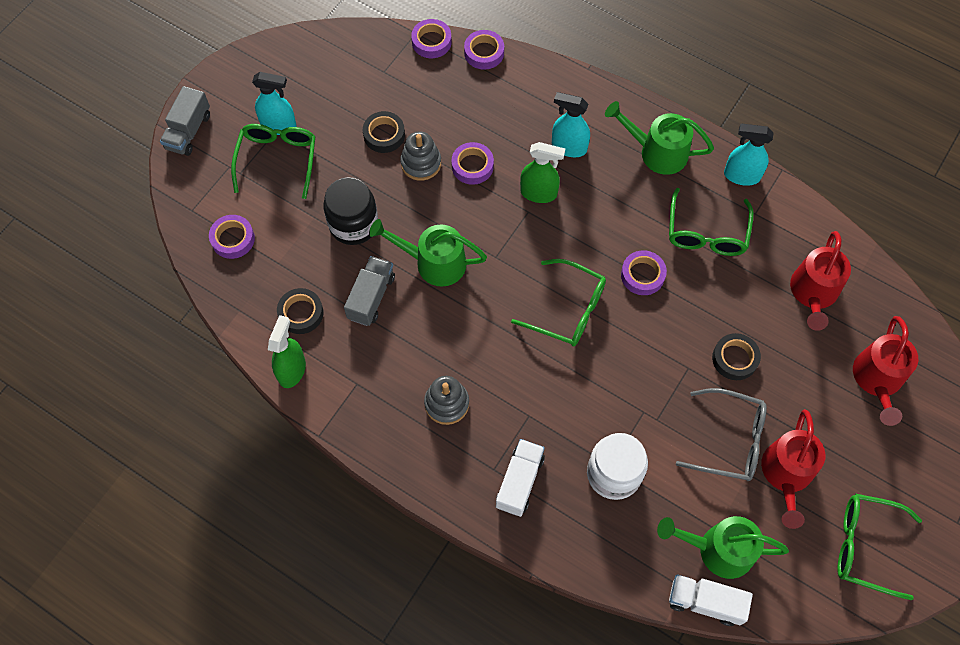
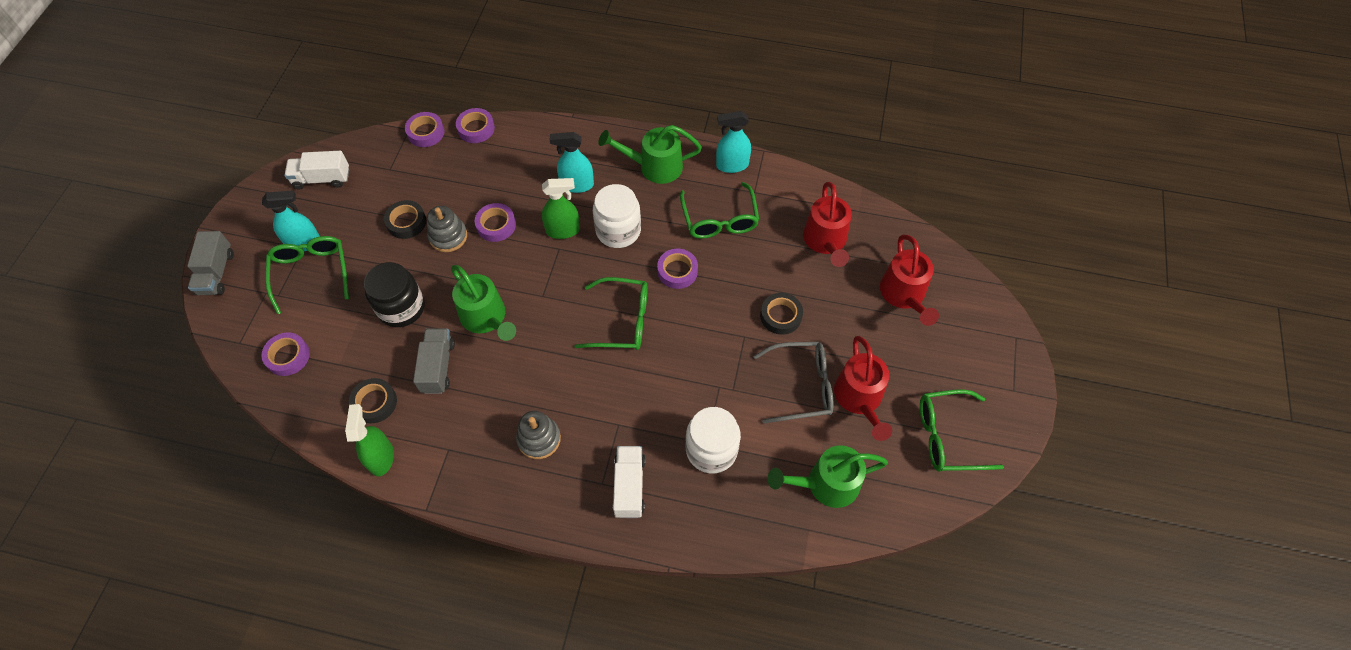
camera: 20 degrees left, 5 degrees down
green watering can [369,219,487,287] -> green watering can turned 120 degrees counterclockwise [451,265,516,341]
white truck [669,574,753,626] -> white truck moved to [284,151,349,190]
none -> white jar [593,184,641,248]

